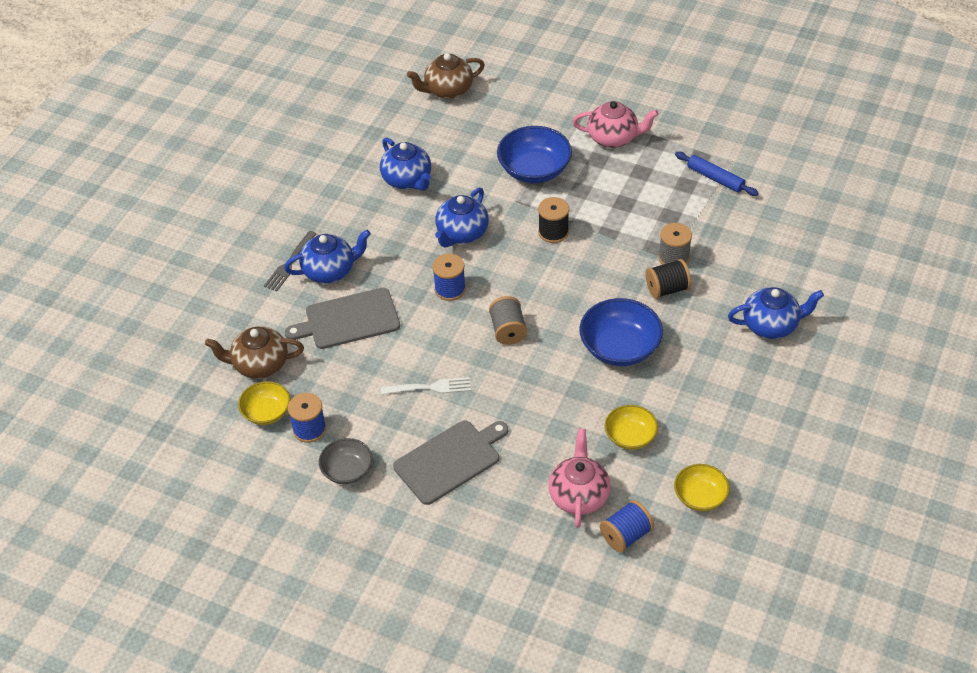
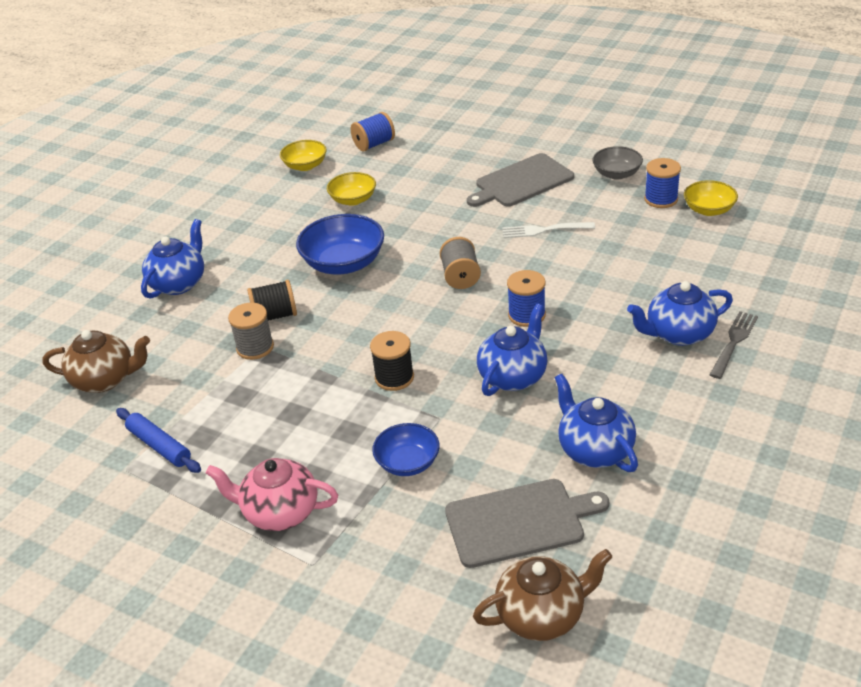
camera: 175 degrees left, 10 degrees down
brown teapot [205,326,304,379] -> brown teapot moved to [43,330,150,393]
grey cutting board [285,288,400,349] -> grey cutting board moved to [445,479,609,568]
blue bowl [497,126,572,183] -> blue bowl [372,423,440,476], size x0.61
pink teapot [549,429,611,528] -> none
blue teapot [728,287,824,339] -> blue teapot turned 120 degrees clockwise [141,219,204,299]

